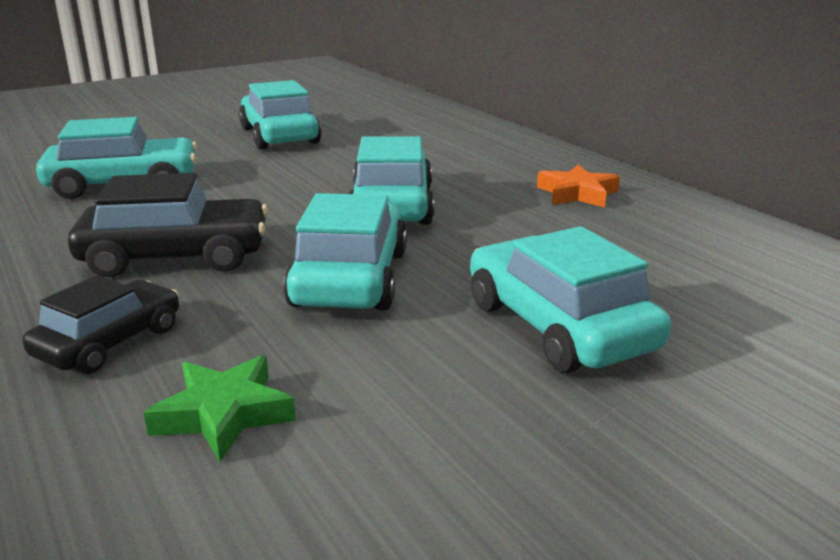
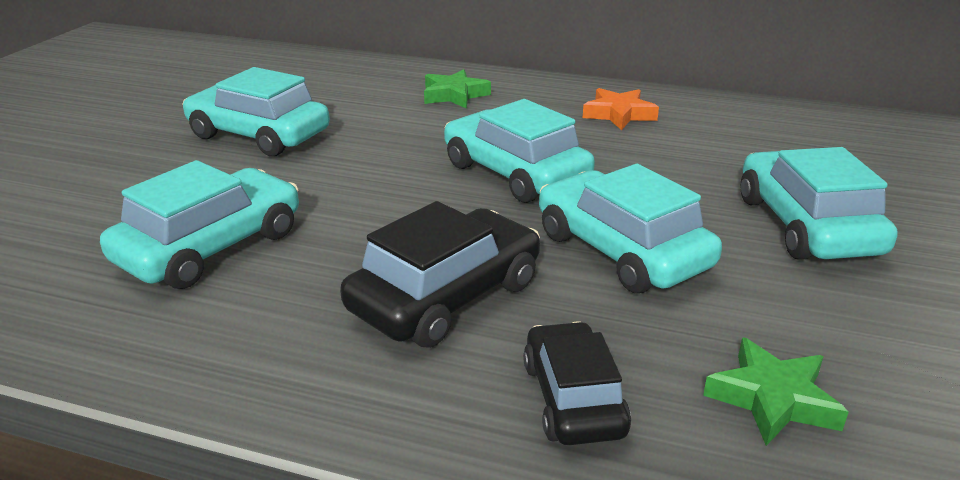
camera: 40 degrees left, 5 degrees up
turquoise car [470,226,671,373] -> turquoise car turned 60 degrees clockwise [740,147,897,260]
none -> green star [424,69,491,109]

